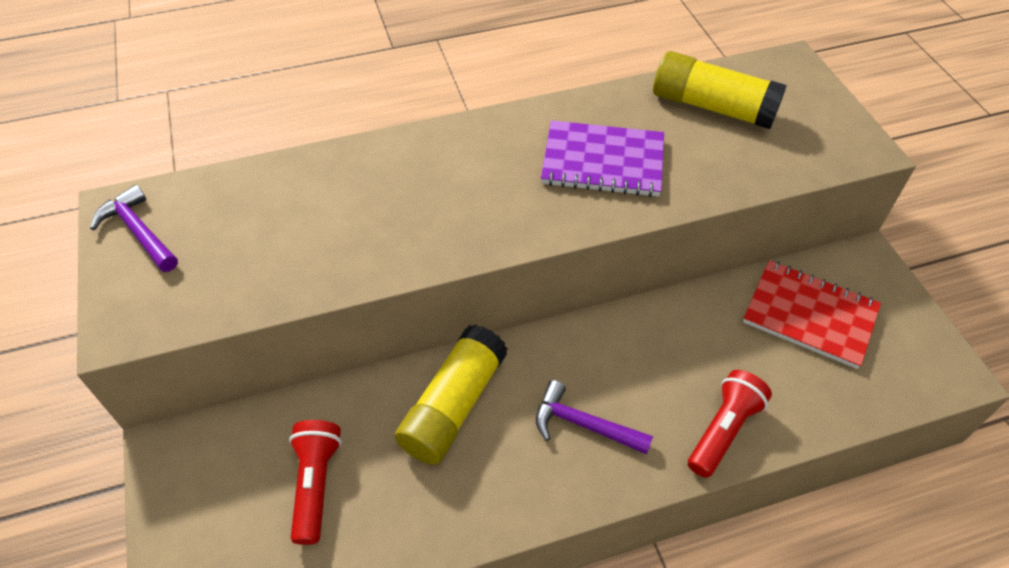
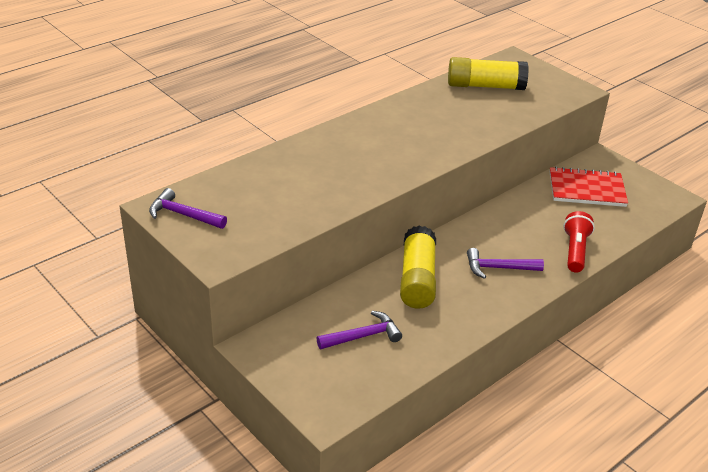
camera: 25 degrees left, 15 degrees down
red flashlight [289,420,342,545] -> purple hammer [316,311,402,349]
purple notebook [541,120,664,197] -> none

